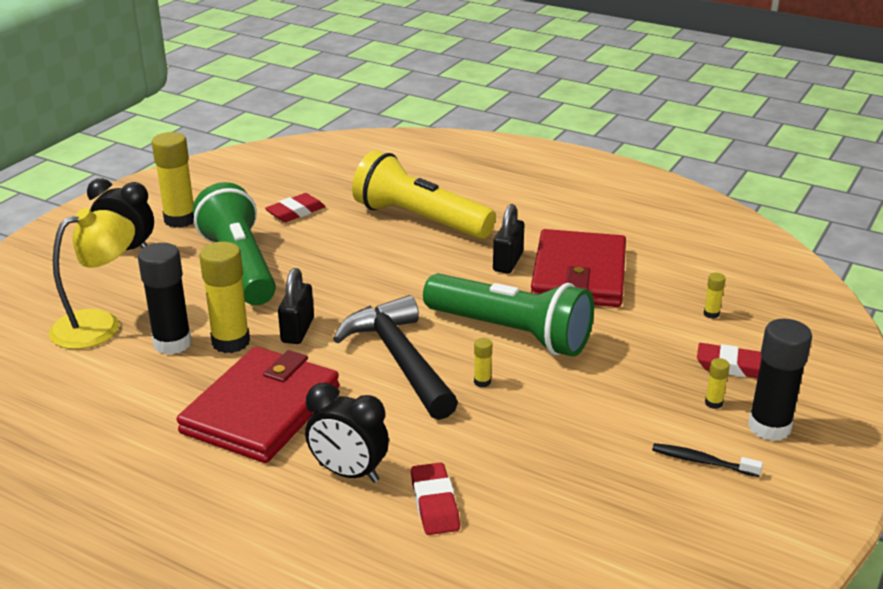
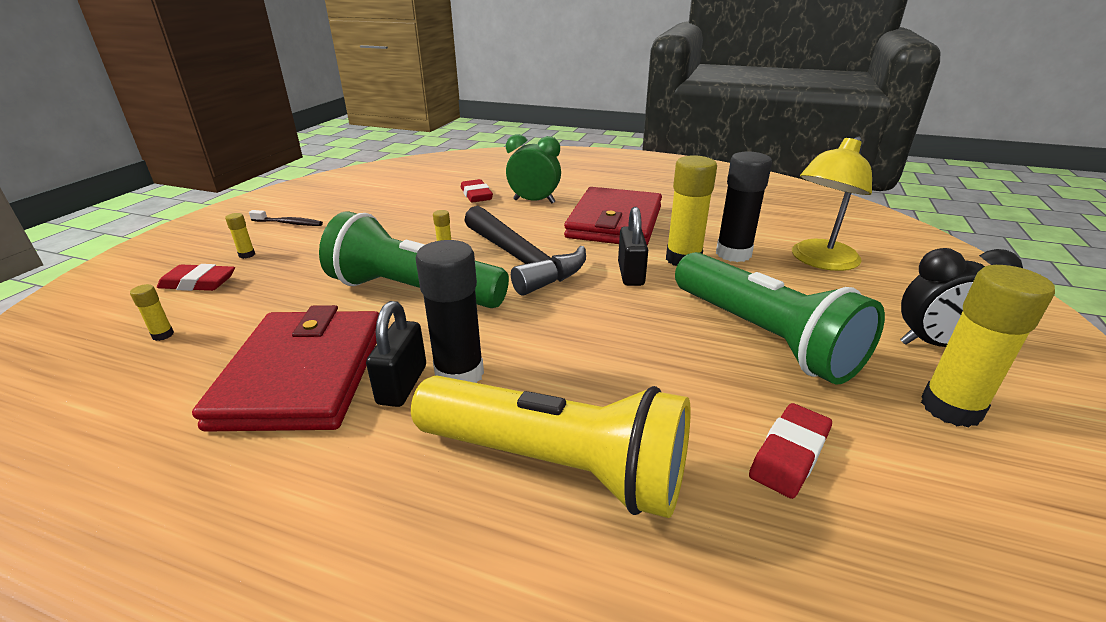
camera: 170 degrees right, 0 degrees up
black clock [305,383,389,483] -> green clock [506,134,561,203]
black glue stick [748,319,812,441] -> black glue stick moved to [415,240,484,383]

